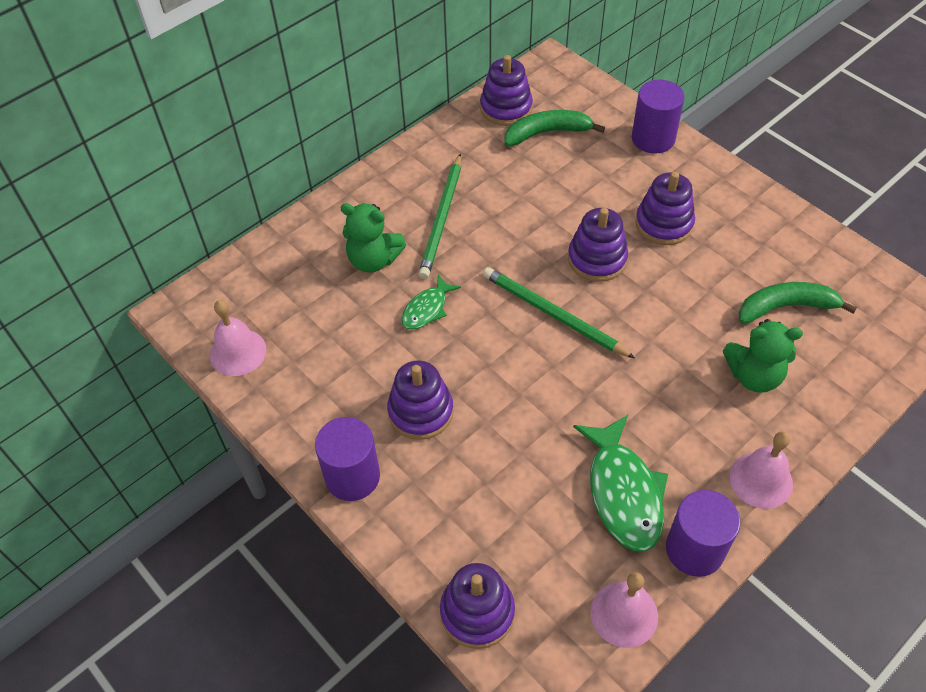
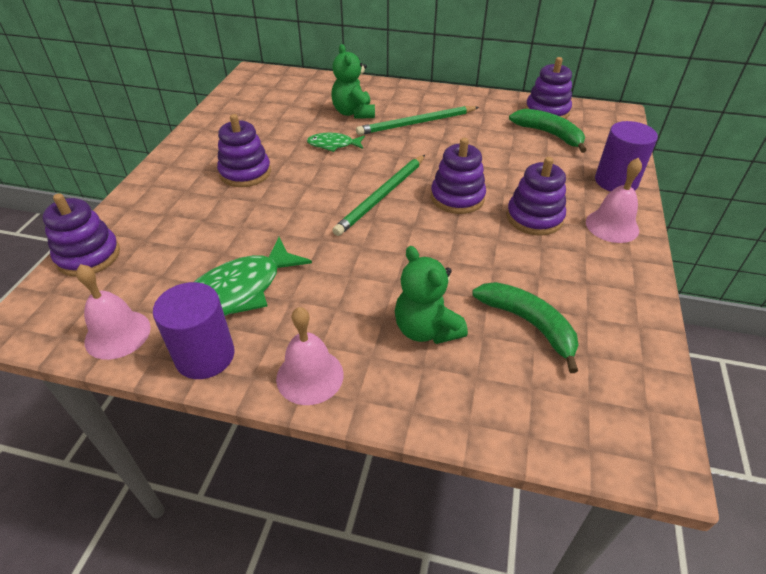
camera: 55 degrees right, 10 degrees down
pink bell [210,300,267,376] -> pink bell moved to [586,158,642,243]
purple cylinder [315,417,380,501] -> none
green pencil [483,267,635,358] -> green pencil turned 150 degrees counterclockwise [332,155,425,236]

